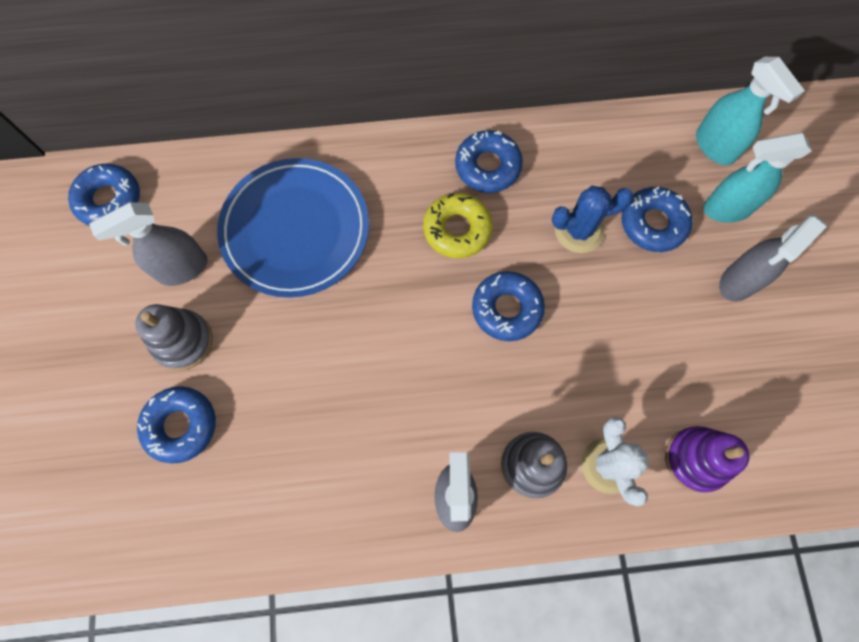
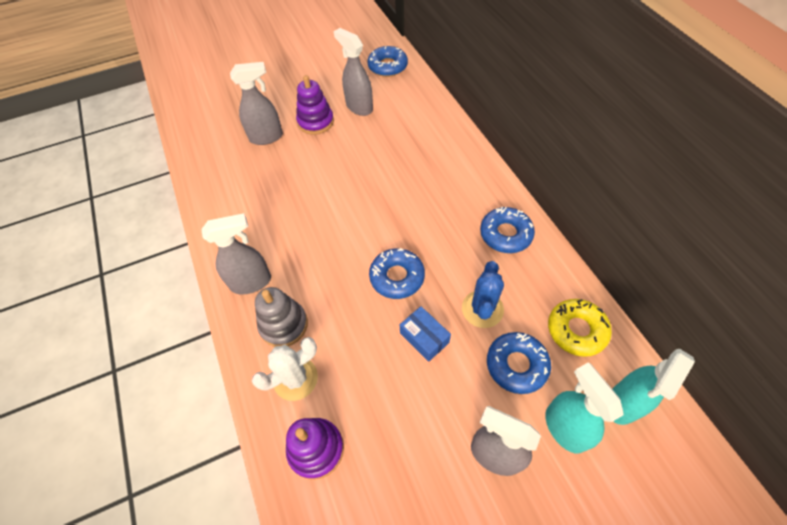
camera: 75 degrees right, 15 degrees down
grey stacking toy [135,304,213,371] -> purple stacking toy [296,75,334,135]
blue donut [137,386,216,464] -> grey spray bottle [230,62,283,145]
blue plate [217,158,369,298] -> none
yellow donut [423,193,493,258] -> yellow donut moved to [548,299,612,357]
blue cactus [552,186,633,253] -> blue cactus turned 45 degrees clockwise [462,261,504,328]
none -> blue box [400,306,451,362]

